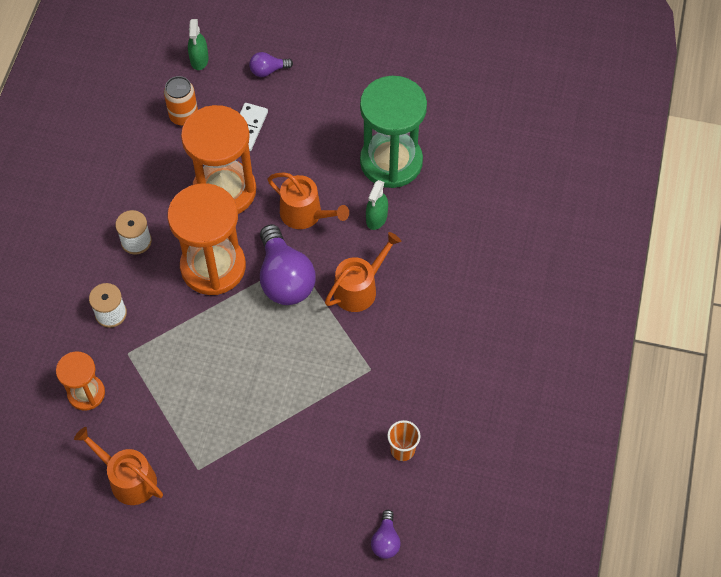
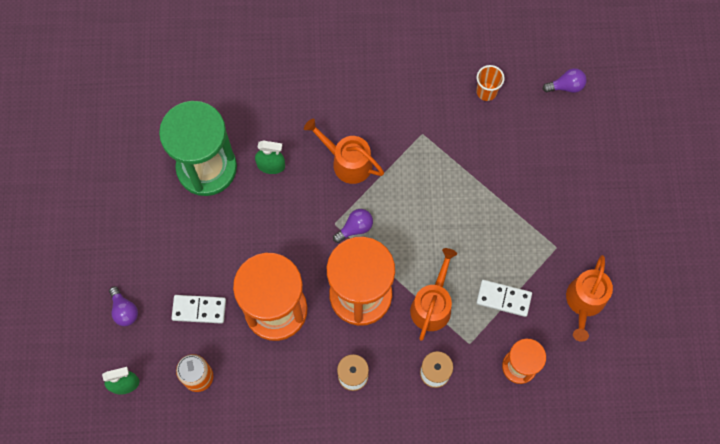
camera: 105 degrees left, 10 degrees up
purple light bulb [260,224,316,305] -> purple light bulb [333,209,373,243], size x0.49
orange watering can [268,172,349,229] -> orange watering can moved to [410,248,457,341]
none -> white domino [476,280,532,317]

